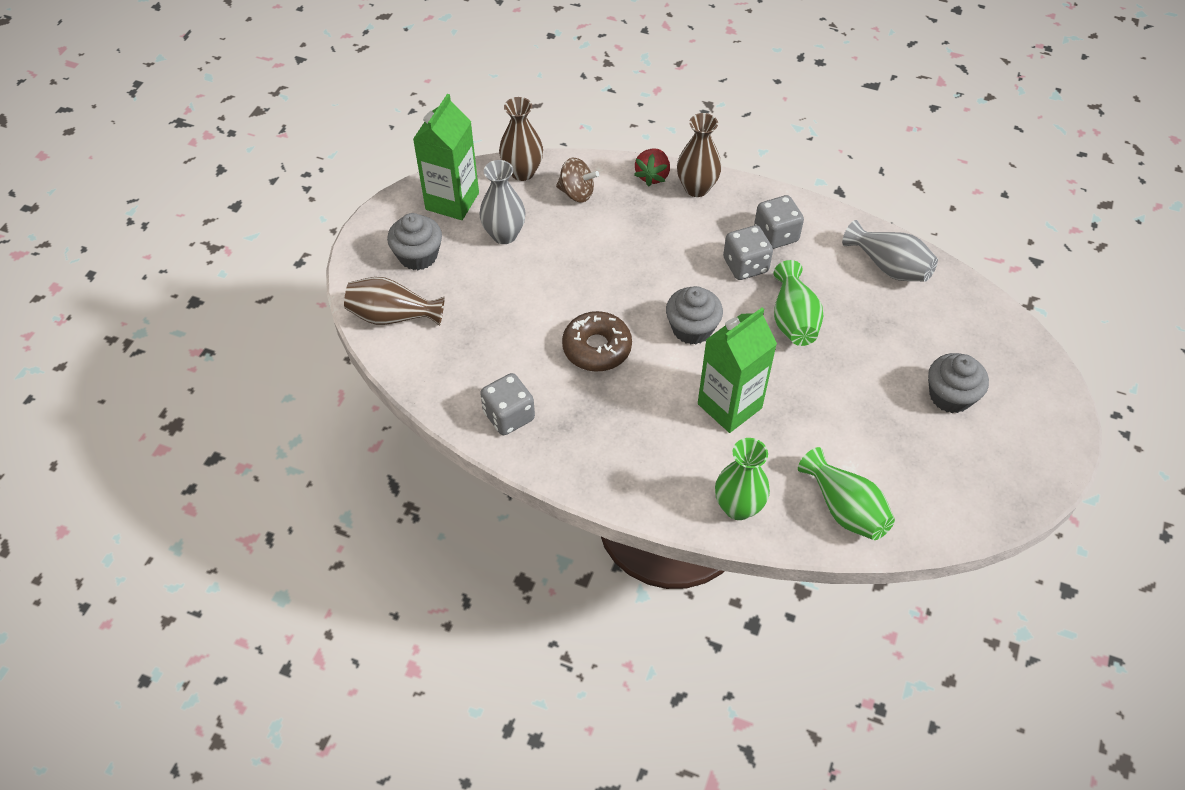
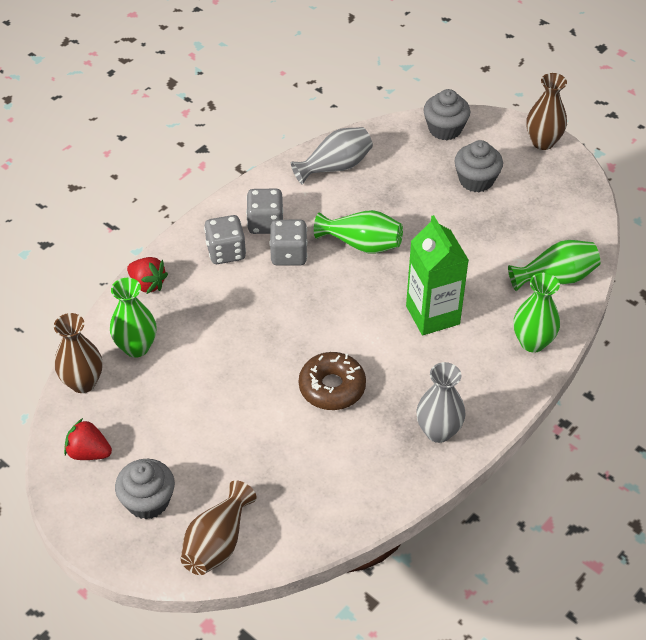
camera: 70 degrees left, 5 degrees down
green carton [413,94,479,220] -> red strawberry [64,418,112,460]
grey vase [479,160,526,244] -> grey vase moved to [416,362,466,443]
grey dice [480,373,535,435] -> grey dice moved to [204,215,246,264]
brown spinning top [556,158,599,202] -> green vase [110,278,156,358]
grey cupcake [666,286,723,344] -> grey cupcake moved to [424,89,470,140]
brown vase [677,113,722,197] -> brown vase moved to [526,73,567,150]

